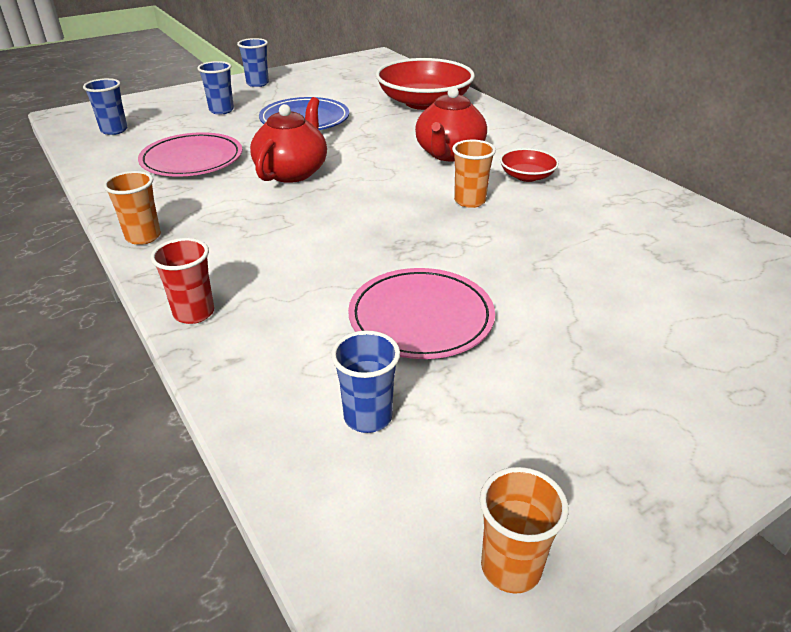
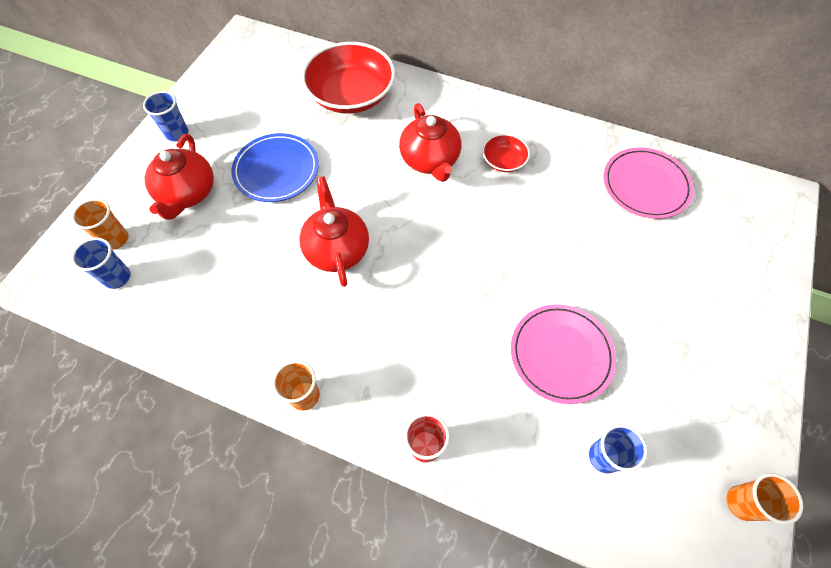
camera: 35 degrees left, 25 degrees up
pink plate [138,132,242,177] -> pink plate moved to [604,147,694,219]
blue cup [197,61,234,115] -> red teapot [145,134,214,220]
orange cup [452,140,496,208] -> orange cup moved to [72,198,129,250]

